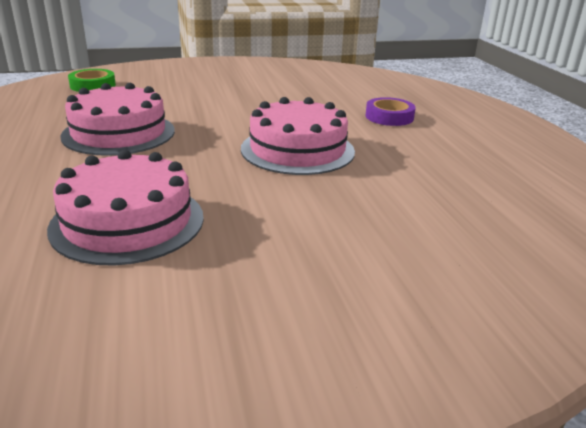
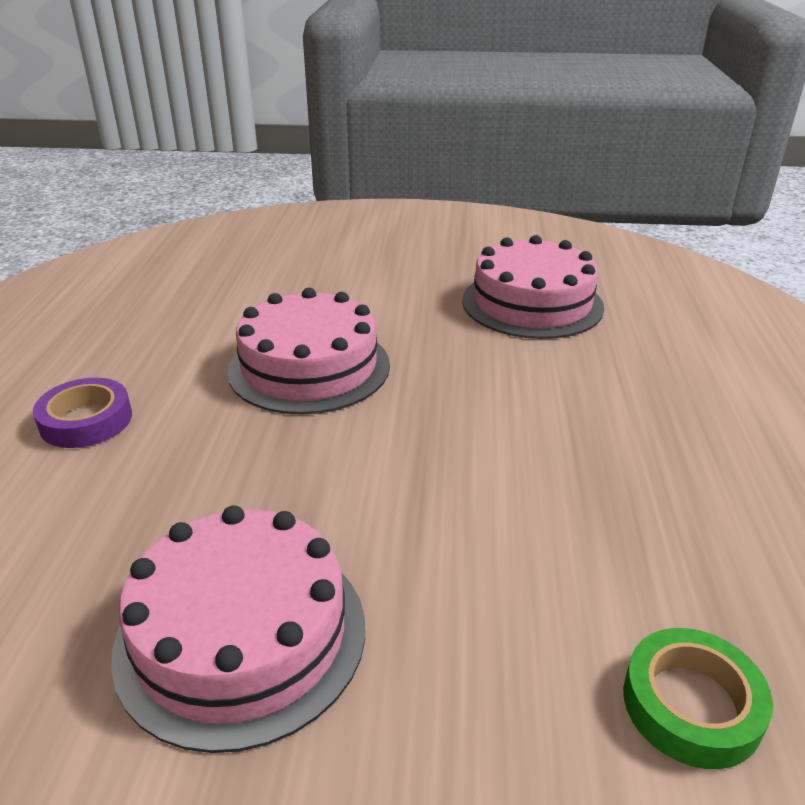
camera: 160 degrees left, 5 degrees up
pink cake [60,83,175,156] -> pink cake moved to [111,505,365,753]

